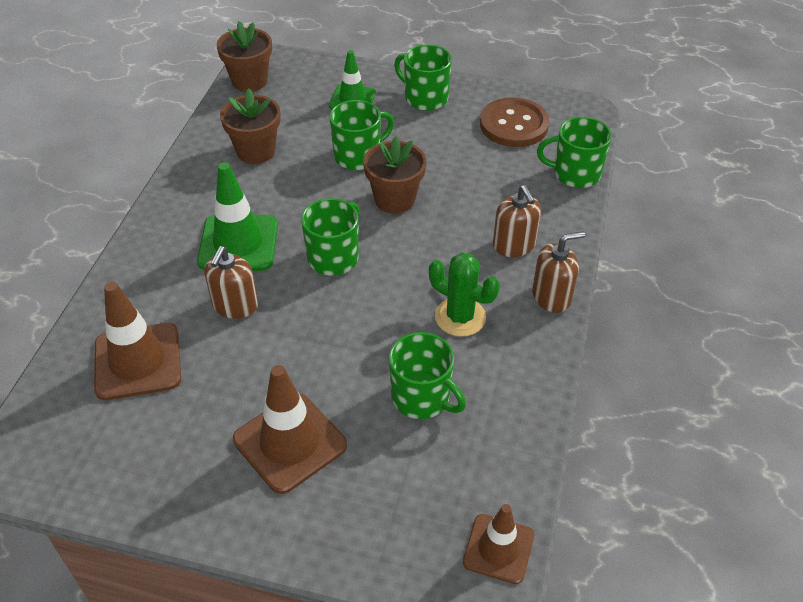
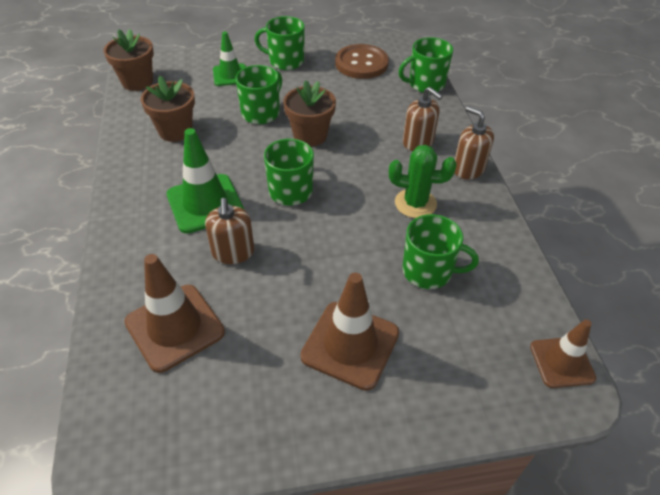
camera: 25 degrees left, 0 degrees up
brown soap dispenser [532,231,585,313] -> brown soap dispenser turned 90 degrees counterclockwise [455,106,494,179]

